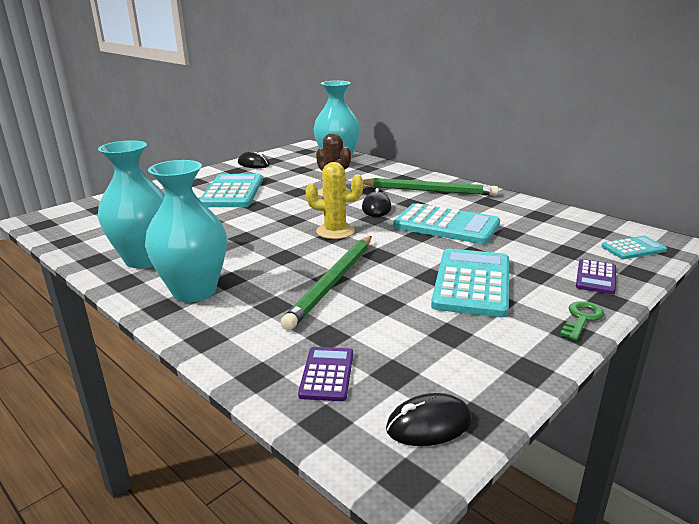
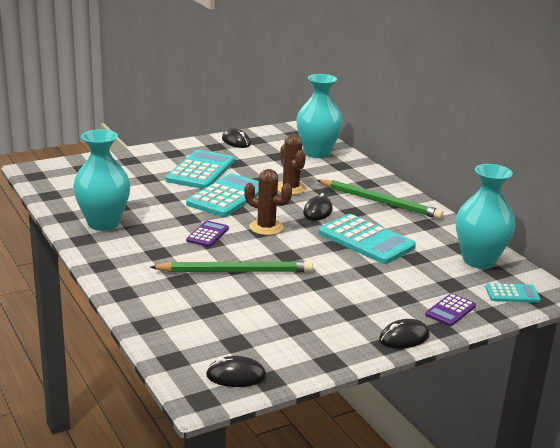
camera: 15 degrees right, 0 degrees up
turquoise vase [145,160,227,303] -> turquoise vase moved to [456,164,515,269]
green pencil [281,236,372,330] -> green pencil turned 135 degrees counterclockwise [150,261,313,272]
purple calculator [298,347,353,401] -> purple calculator moved to [186,221,229,247]
yellow cactus [305,162,363,239] -> brown cactus [244,169,292,235]
turquoise calculator [431,248,509,318] -> turquoise calculator moved to [186,174,259,217]
green key [560,301,604,341] -> black mouse [379,319,429,348]

